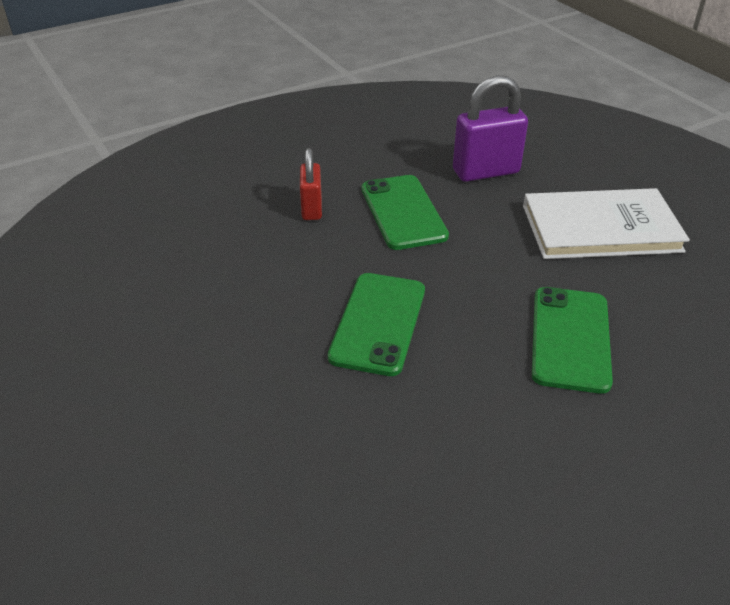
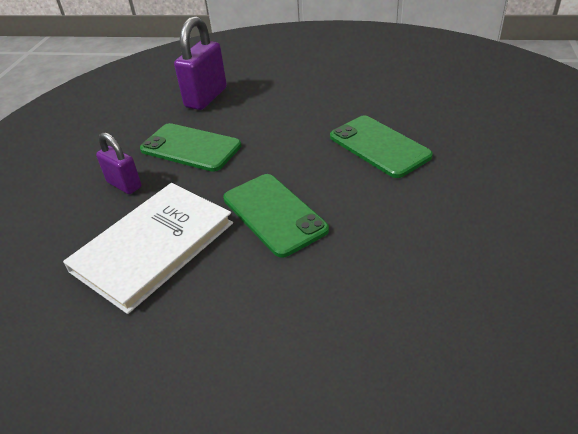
camera: 45 degrees left, 0 degrees up
red padlock [300,148,322,220] -> purple padlock [96,132,142,194]
white book [523,188,690,259] -> white book moved to [63,183,233,314]

